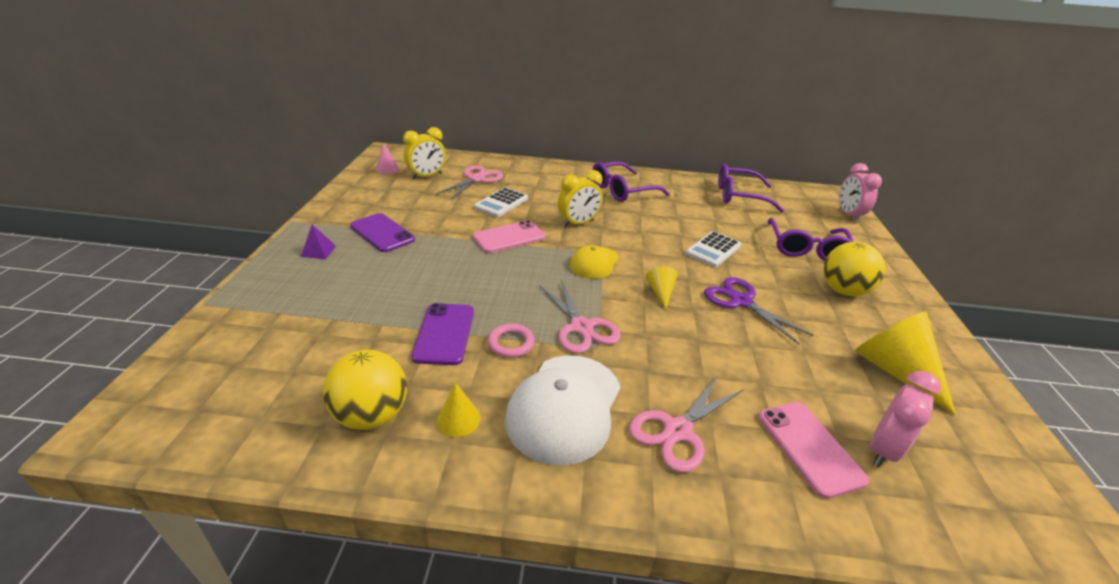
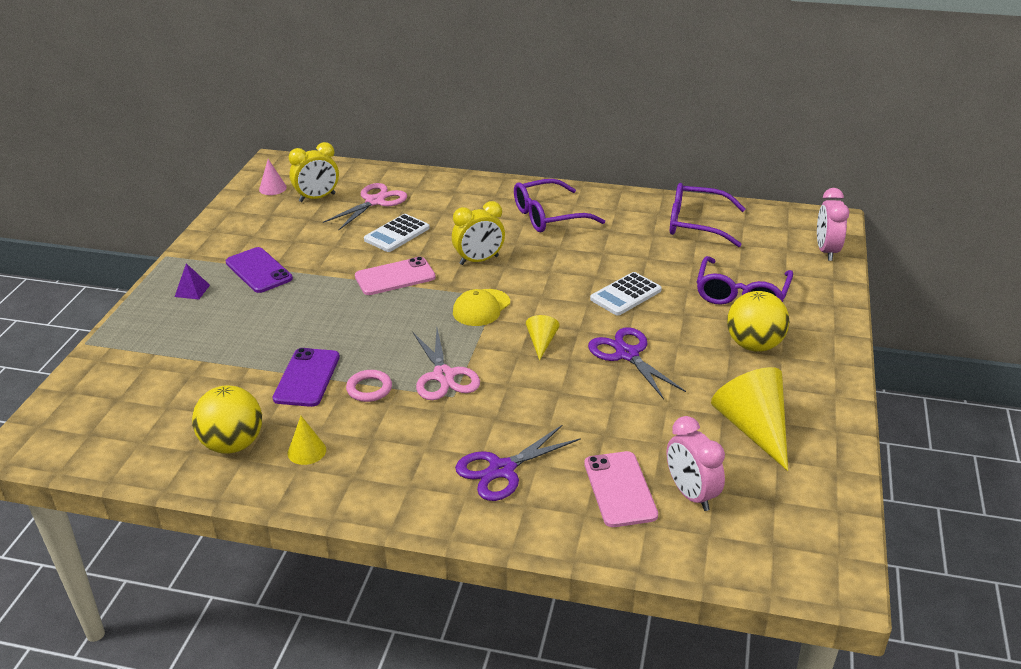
camera: 10 degrees right, 0 degrees up
white cap [505,355,621,466] -> none
pink scissors [629,375,743,473] -> purple scissors [455,424,581,501]
pink clock [870,371,941,467] -> pink clock turned 105 degrees clockwise [667,416,725,511]

